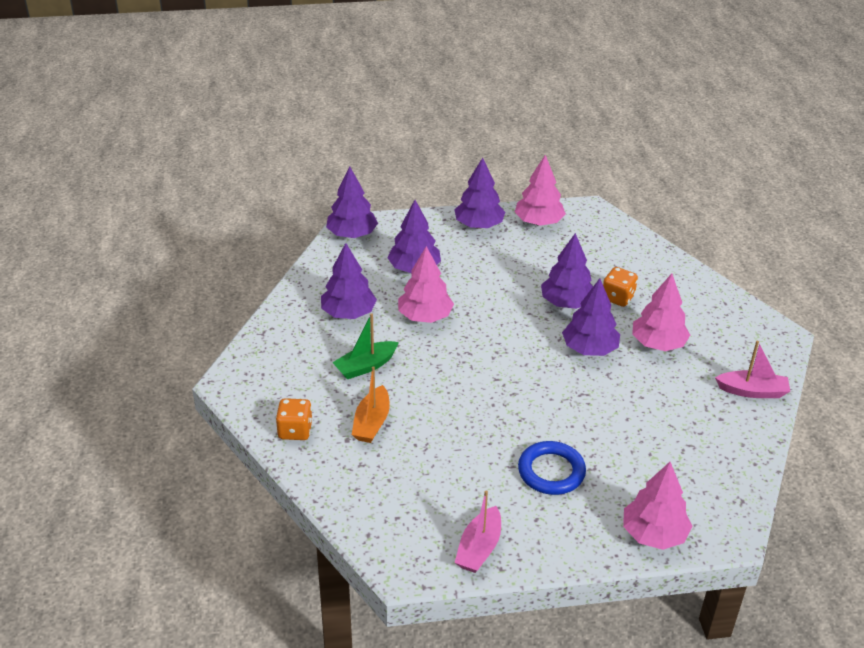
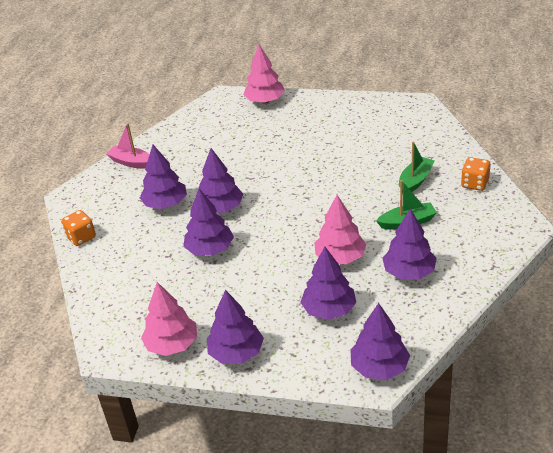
camera: 155 degrees left, 0 degrees up
orange boat [352,366,390,443] -> green boat [399,142,434,192]
pink boat [455,490,501,573] -> none
blue ring [518,441,586,495] -> none
orange dice [603,267,638,307] -> orange dice moved to [61,210,96,246]
pink tree [632,273,690,351] -> purple tree [140,145,187,209]

